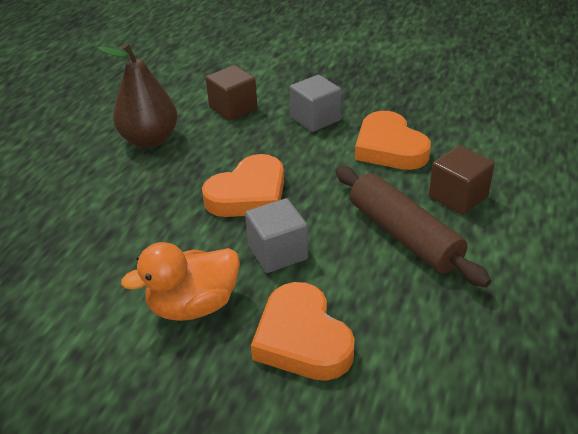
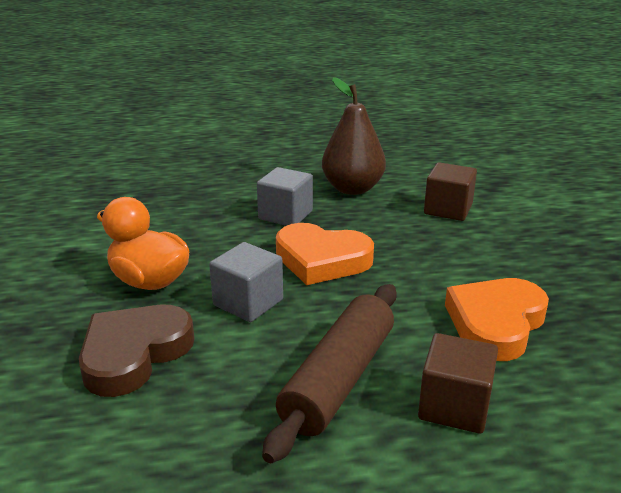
camera: 60 degrees right, 10 degrees down
orange heart [251,282,355,381] -> brown heart [79,305,195,397]
grey cube [290,75,341,132] -> grey cube moved to [257,167,313,226]

